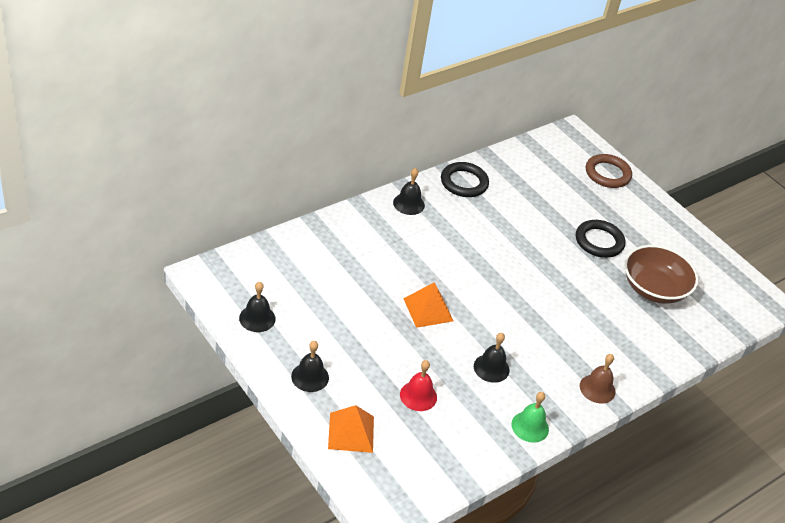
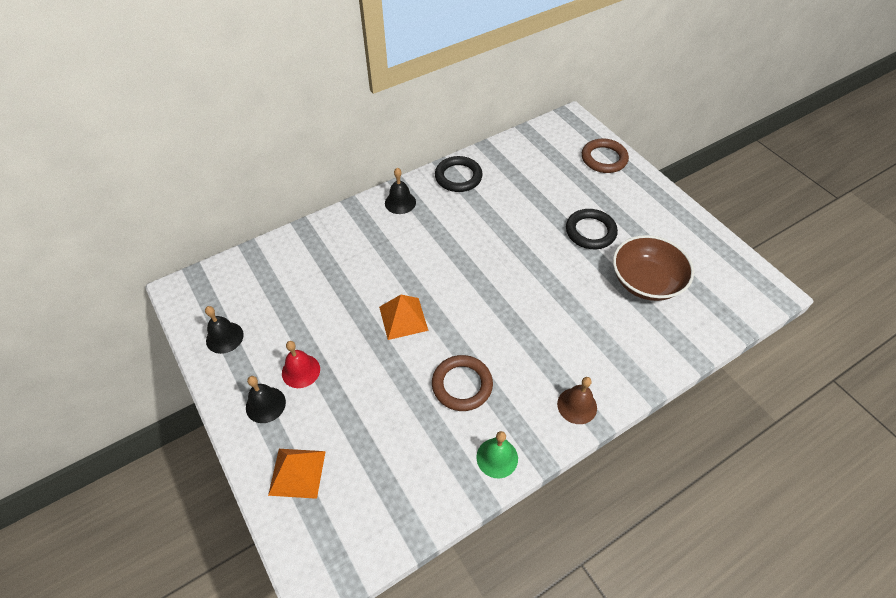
camera: 10 degrees right, 10 degrees up
red bell [400,360,437,411] -> red bell moved to [282,341,320,388]
black bell [474,333,509,383] -> brown ring [432,355,493,411]

